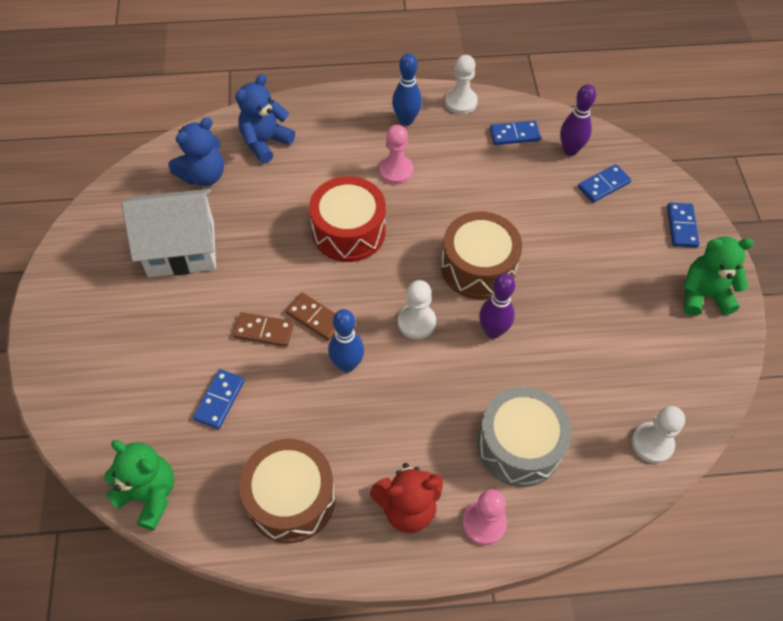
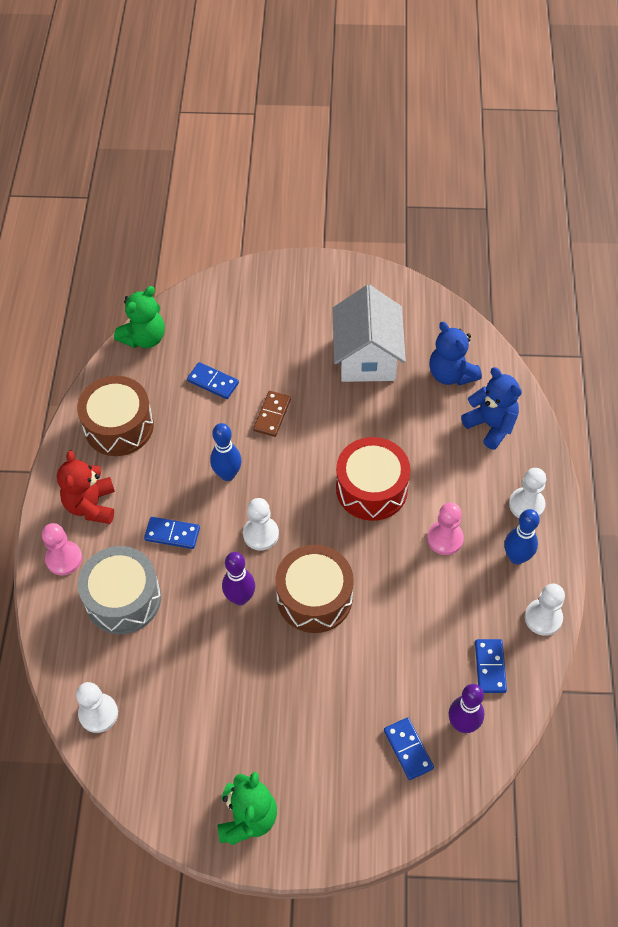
camera: 100 degrees right, 0 degrees up
brown domino [286,293,336,341] -> none
blue domino [667,203,699,247] -> blue domino moved to [144,517,200,549]
none -> white pawn [509,468,546,518]

